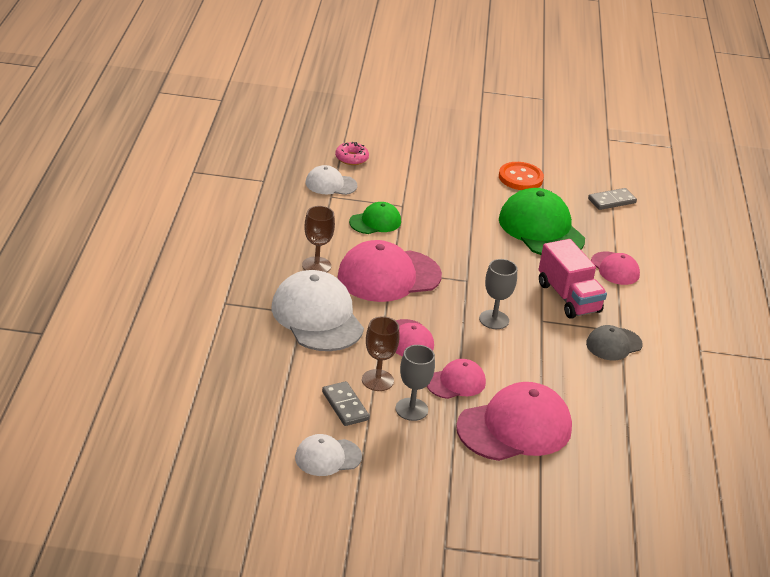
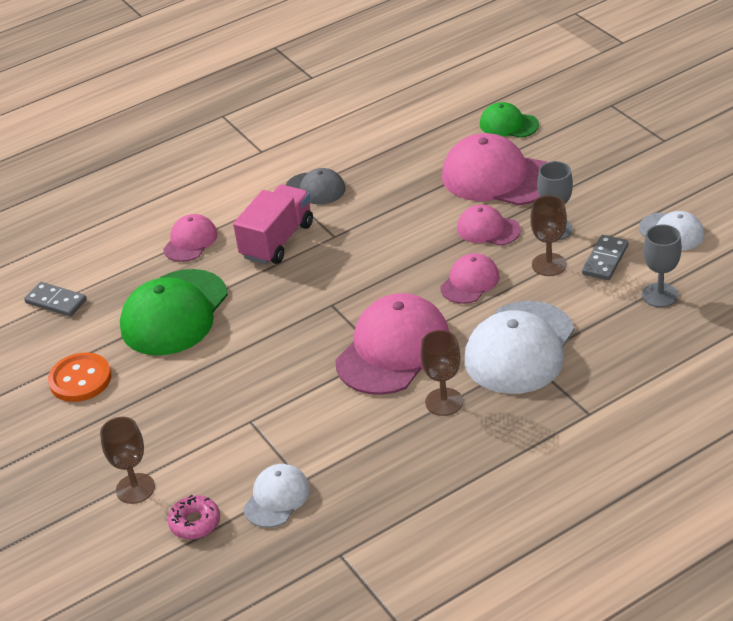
camera: 120 degrees left, 5 degrees up
white cap [306,165,357,195] -> white cap turned 120 degrees counterclockwise [243,464,310,528]
pink cap [338,240,442,302] -> pink cap turned 90 degrees counterclockwise [336,293,449,395]
green cap [349,202,401,234] -> green cap moved to [480,102,539,138]
grey goblet [479,259,517,329] -> grey goblet moved to [642,224,682,307]
none -> brown goblet [100,417,155,504]

